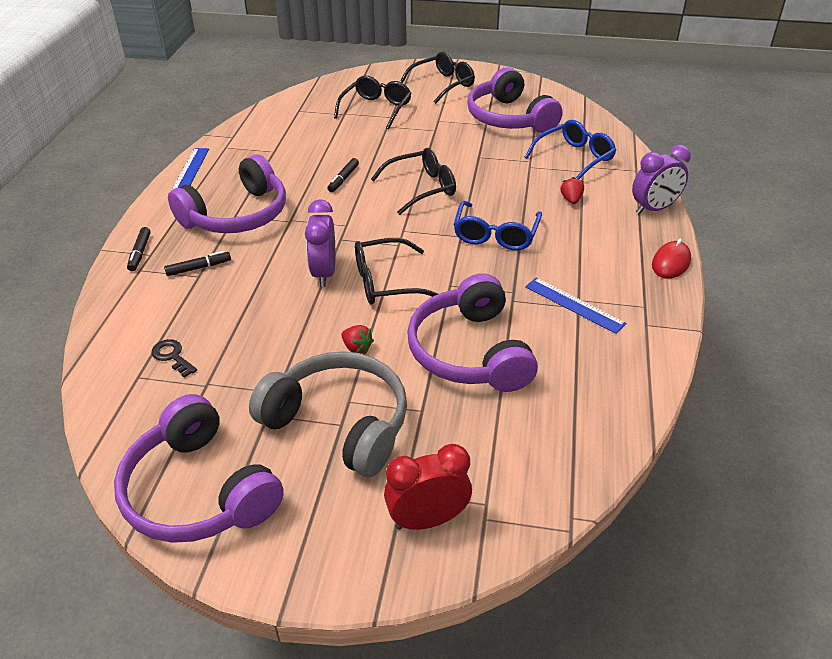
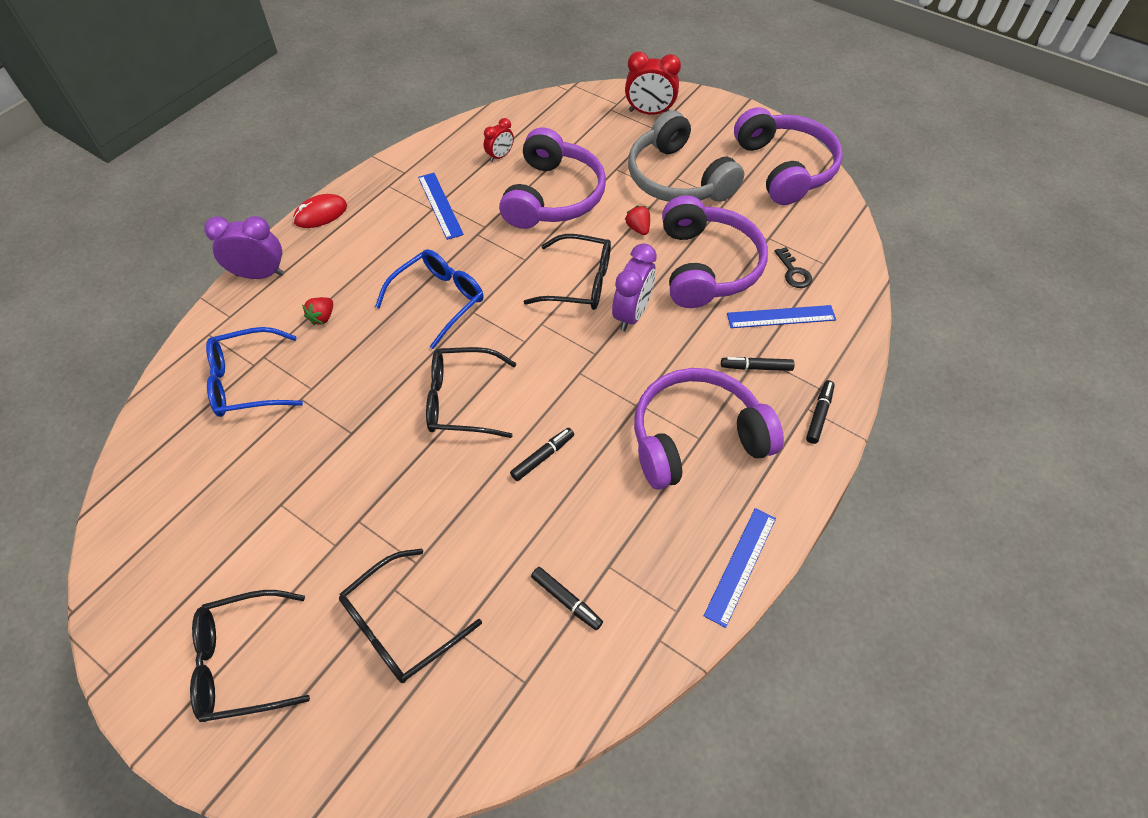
camera: 155 degrees left, 15 degrees up
purple headphones [467,67,563,133] -> purple headphones moved to [662,195,768,308]
none -> red clock [484,118,514,162]
none -> black marker [531,567,603,630]
none -> blue ruler [727,305,836,328]

